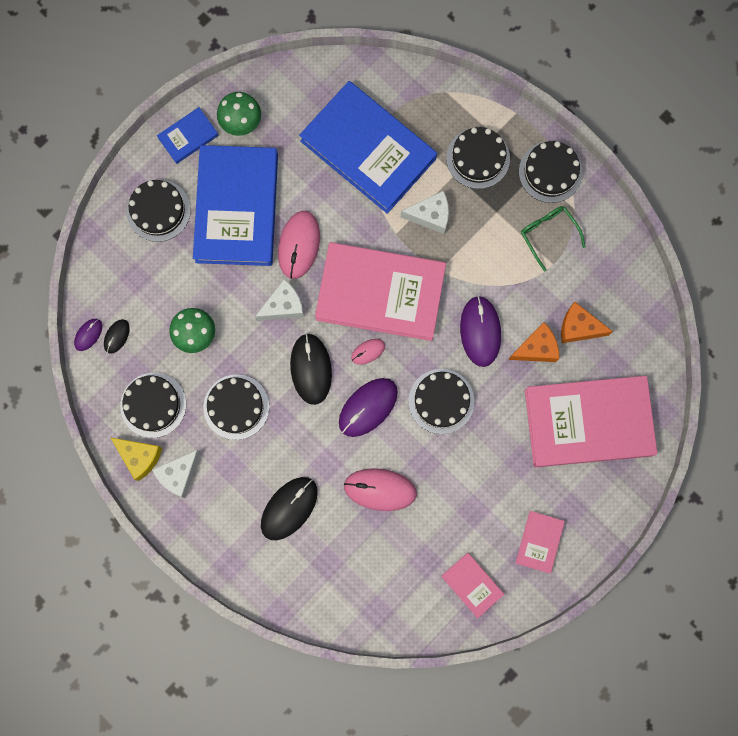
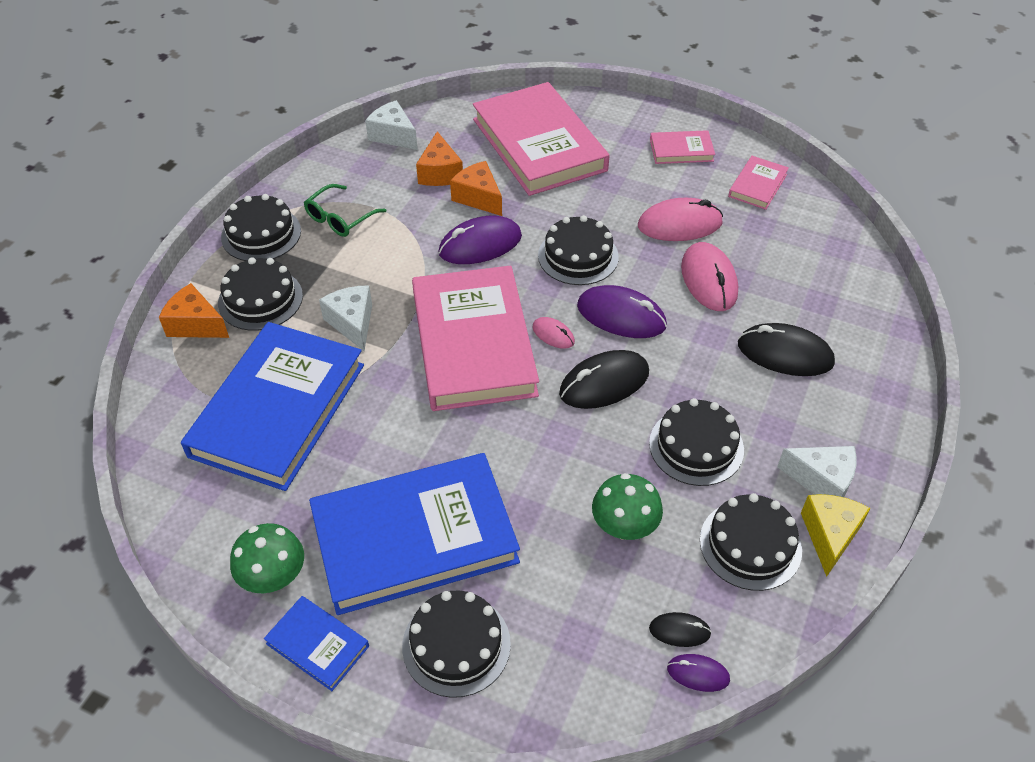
camera: 110 degrees left, 30 degrees down
white cheese [255,279,304,321] -> white cheese moved to [365,100,418,150]
pink mouse [278,211,320,279] -> pink mouse moved to [638,198,723,241]
none -> orange cheese [159,283,229,338]

